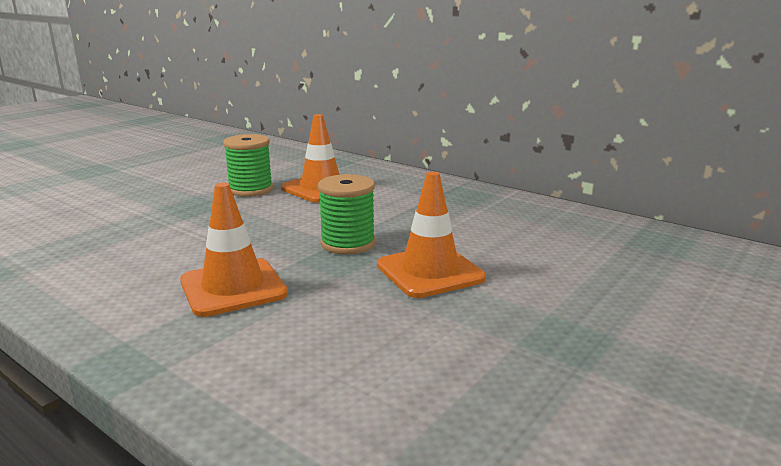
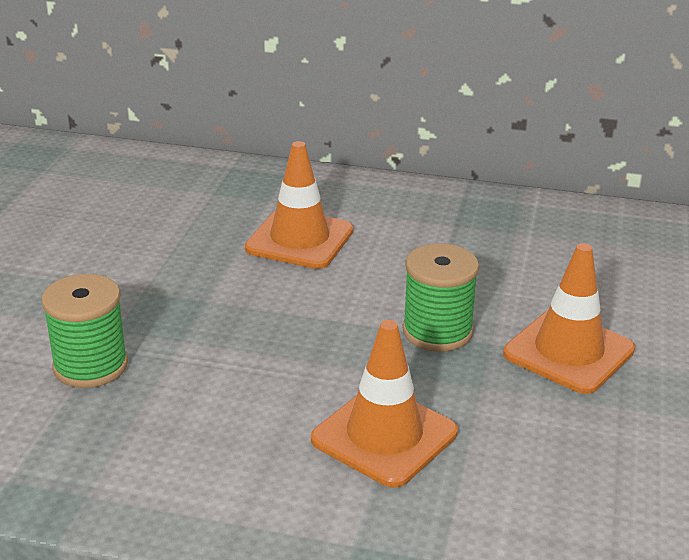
camera: 25 degrees left, 10 degrees up
green spool [223,134,273,197] -> green spool moved to [42,274,128,388]

